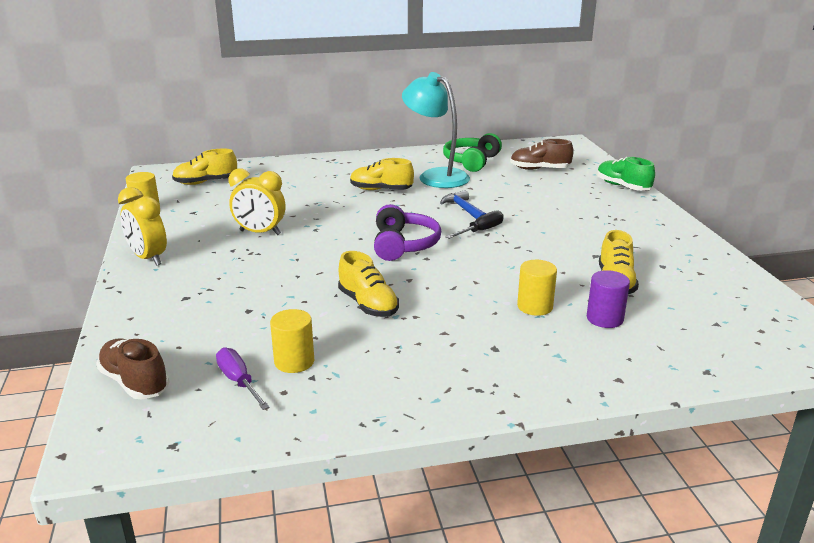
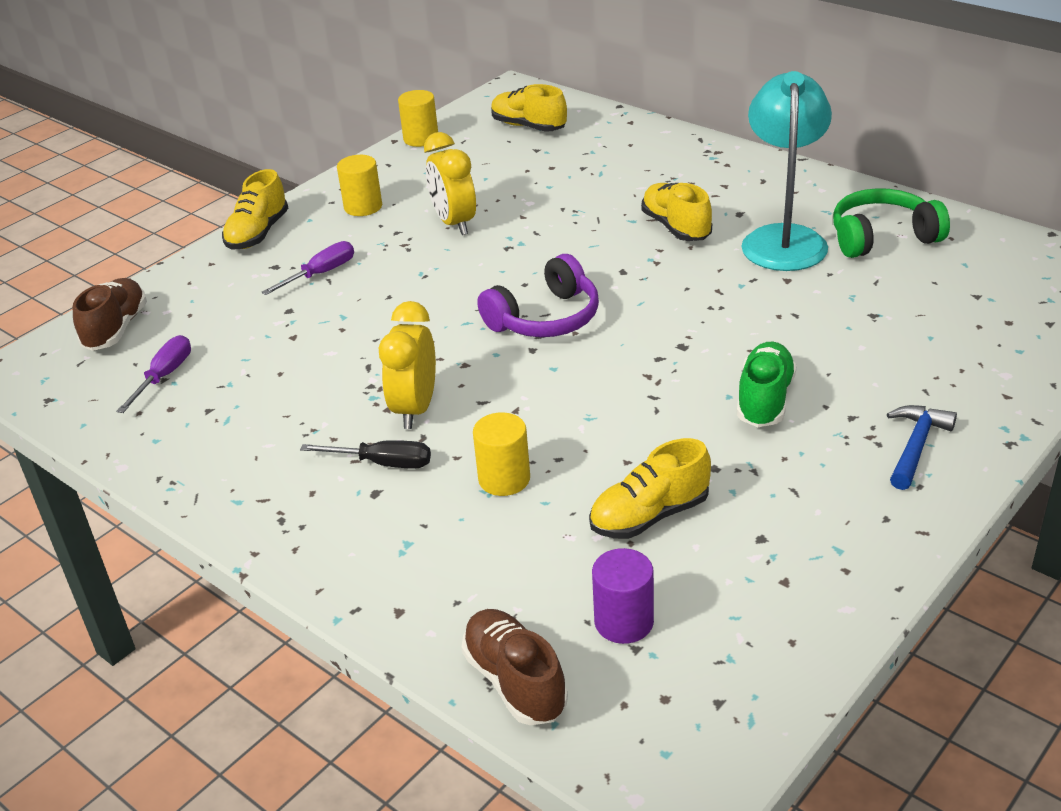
camera: 55 degrees right, 10 degrees up
yellow clock [118,187,167,266] -> yellow clock moved to [379,301,436,429]
yellow cylinder [270,309,314,373] -> yellow cylinder moved to [337,155,382,216]
yellow shoe [338,251,399,317] -> yellow shoe moved to [222,169,289,250]
blue hammer [440,190,486,219] -> blue hammer moved to [887,405,957,490]
black screwdriver [446,210,504,239] -> black screwdriver moved to [300,440,431,469]
brown shoe [510,139,574,170] -> brown shoe moved to [462,609,568,725]
purple cylinder [587,270,630,328] -> purple cylinder moved to [592,548,654,644]
green shoe [597,157,655,191] -> green shoe moved to [737,342,797,427]
none -> purple screwdriver [262,241,354,295]

